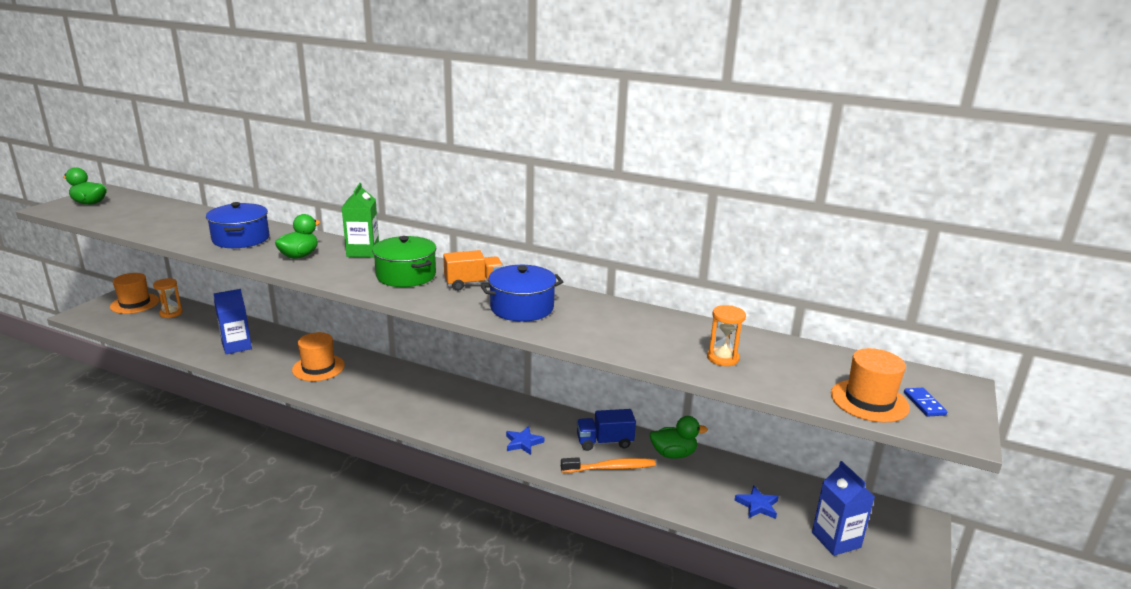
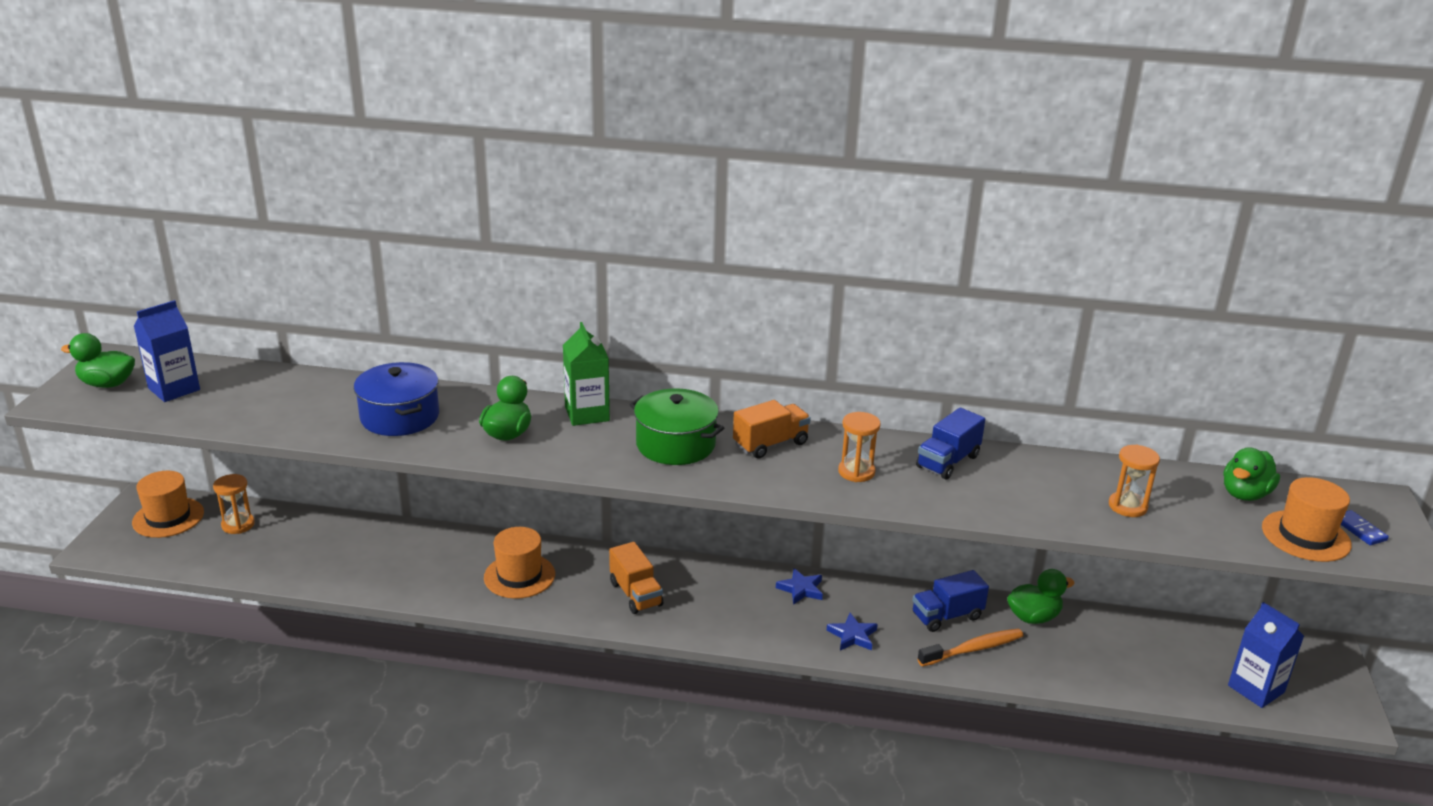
camera: 15 degrees left, 5 degrees up
blue carton [213,289,252,354] -> blue carton moved to [134,300,200,402]
blue pot [480,265,563,322] -> orange hourglass [838,412,881,482]
blue star [735,485,779,519] -> blue star moved to [776,568,823,605]
none -> orange truck [609,542,663,614]
none -> blue truck [916,408,985,480]
none -> green duck [1223,447,1280,501]

